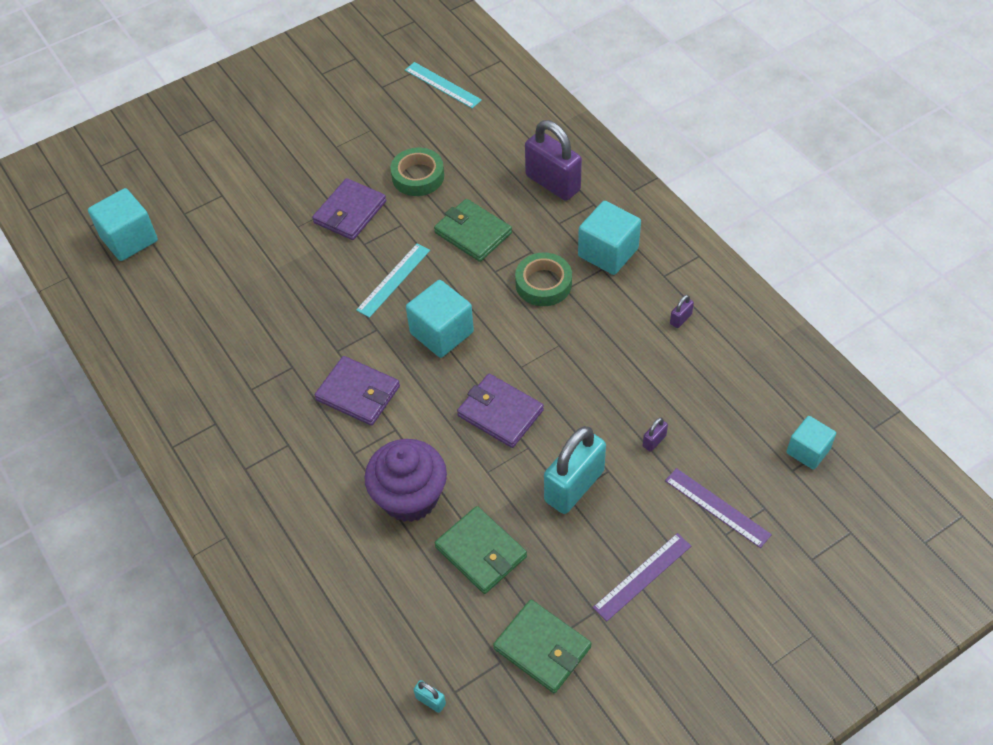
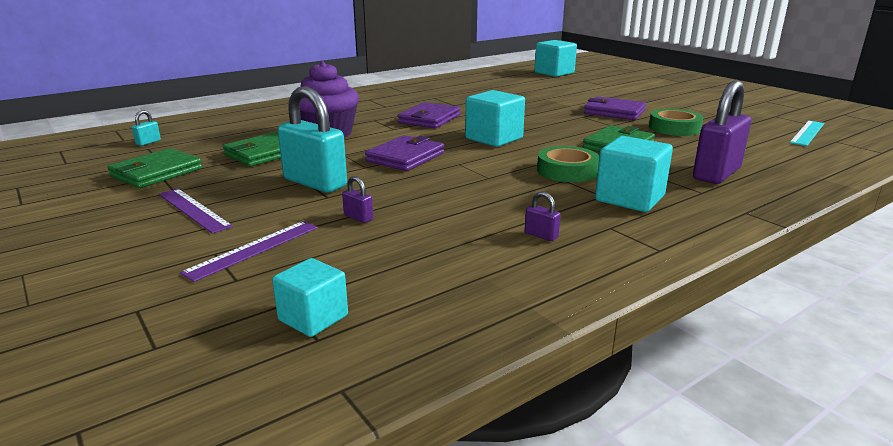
camera: 85 degrees right, 30 degrees down
turquoise ruler [356,244,430,318] -> none

